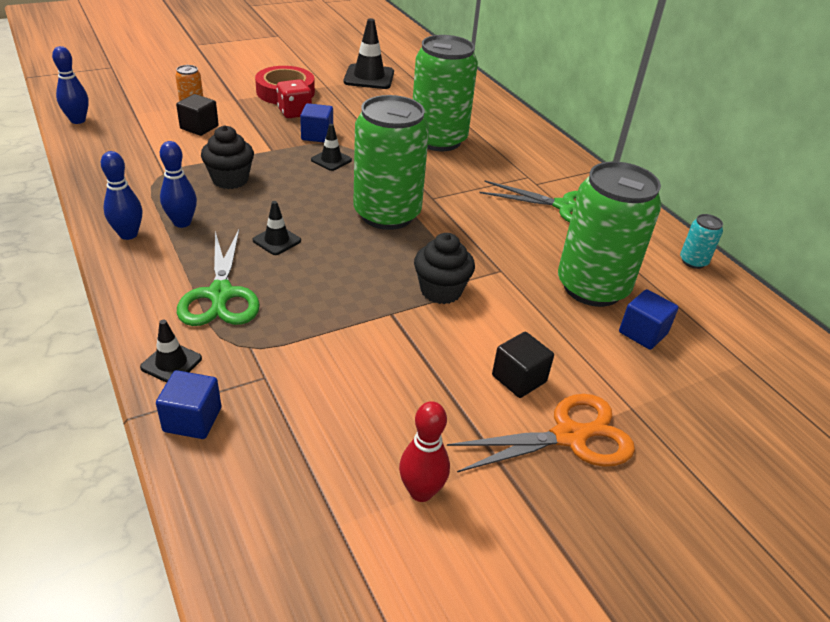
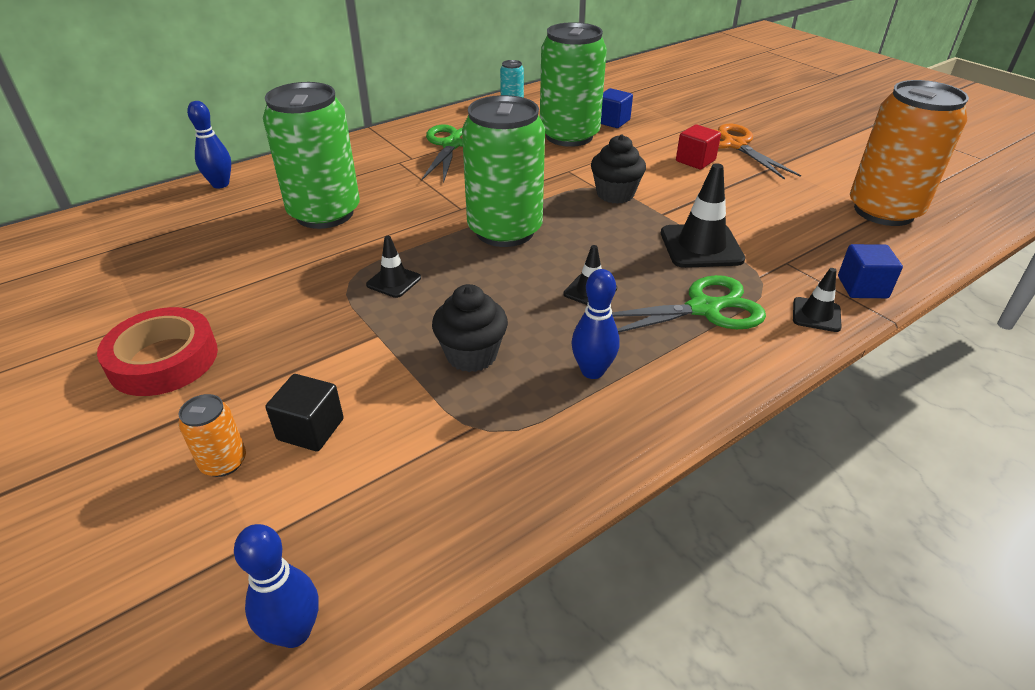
camera: 95 degrees left, 0 degrees up
blue bowling pin [101,151,142,240] -> blue bowling pin moved to [187,101,231,189]
red dice [276,79,312,118] -> none
blue cube [300,103,333,143] -> none
black traffic cone [344,18,394,89] -> black traffic cone moved to [661,163,745,268]
red bowling pin [399,401,450,502] -> none
black cube [492,332,554,398] -> red cube [676,125,721,169]
none -> orange can [850,80,969,226]

